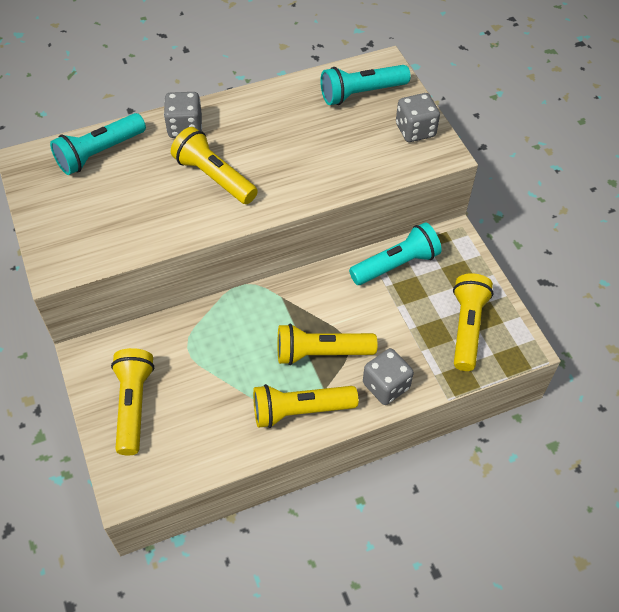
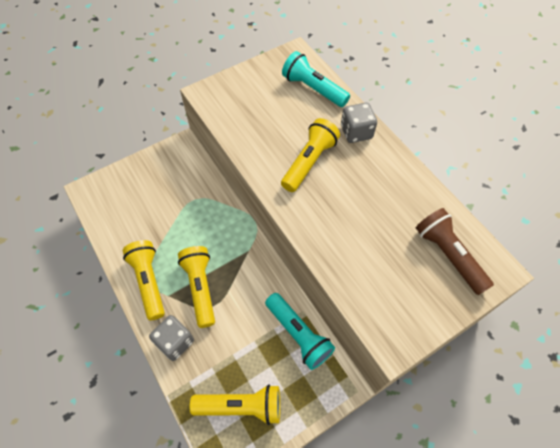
camera: 80 degrees right, 5 degrees up
yellow flashlight [111,348,154,455] -> none
turquoise flashlight [320,65,411,105] -> brown flashlight [416,208,494,295]
grey dice [396,93,440,142] -> none

